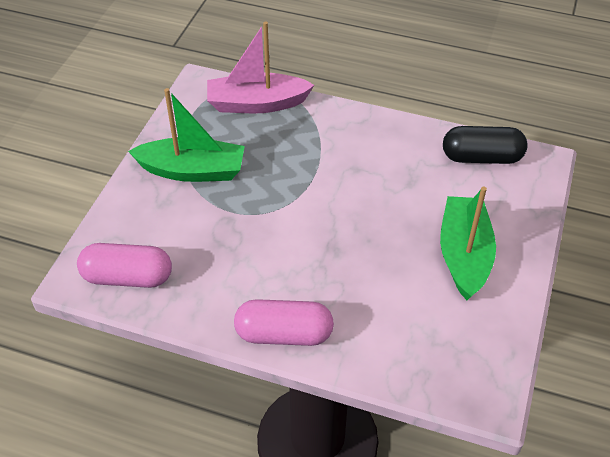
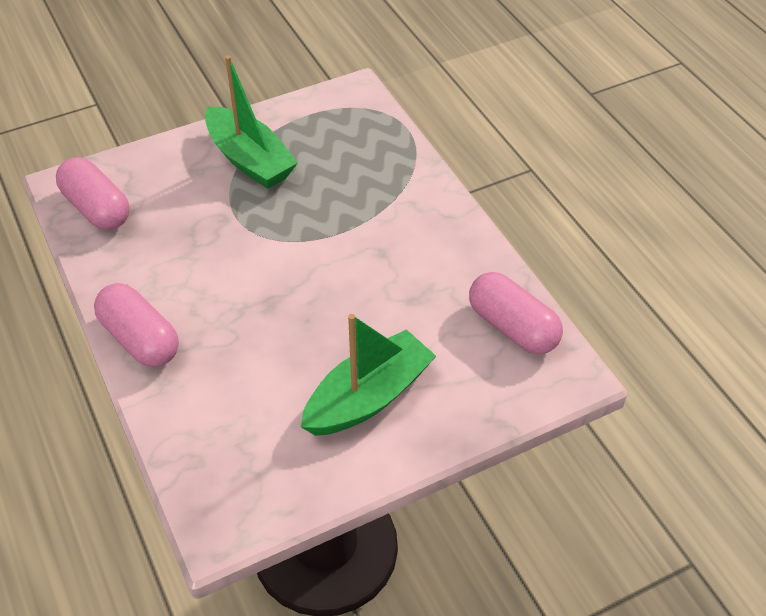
camera: 45 degrees right, 0 degrees up
pink boat [207,21,314,113] -> none
black capsule [443,126,528,164] -> pink capsule [469,272,563,354]

